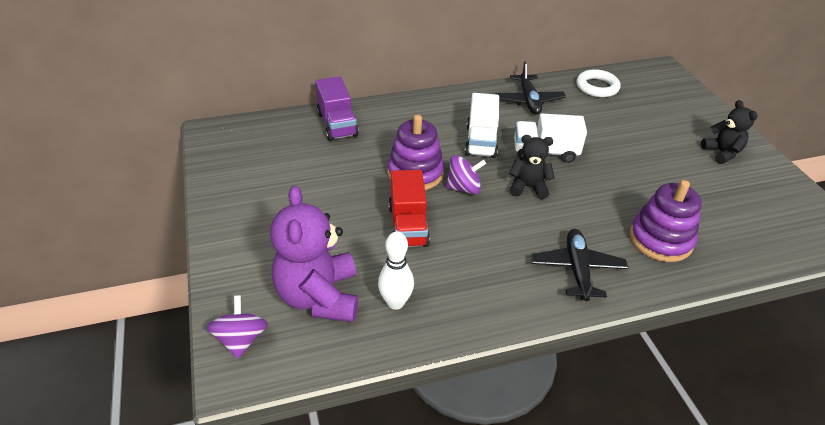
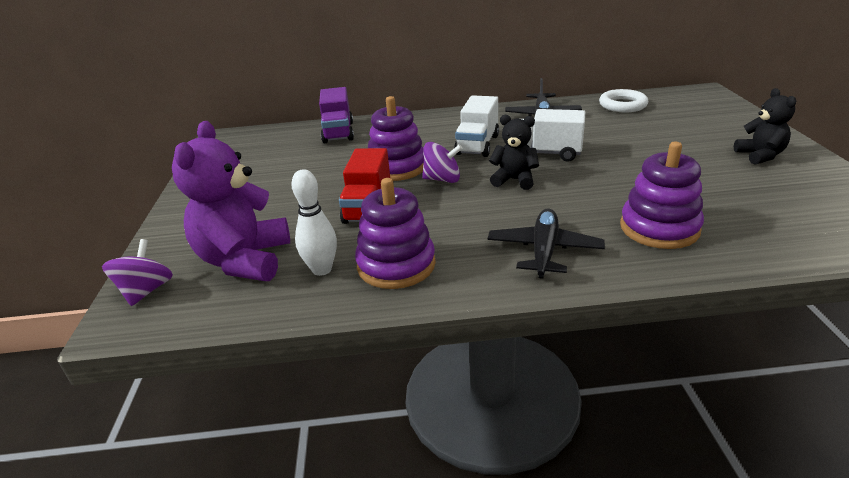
camera: 15 degrees right, 10 degrees down
none -> purple stacking toy [355,178,436,289]

